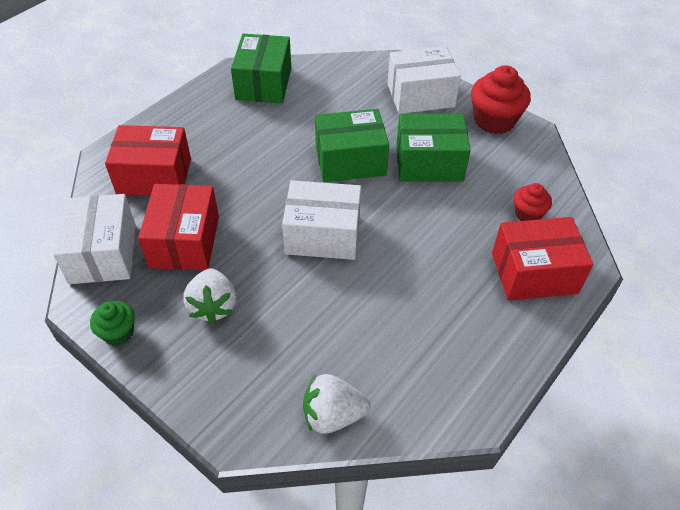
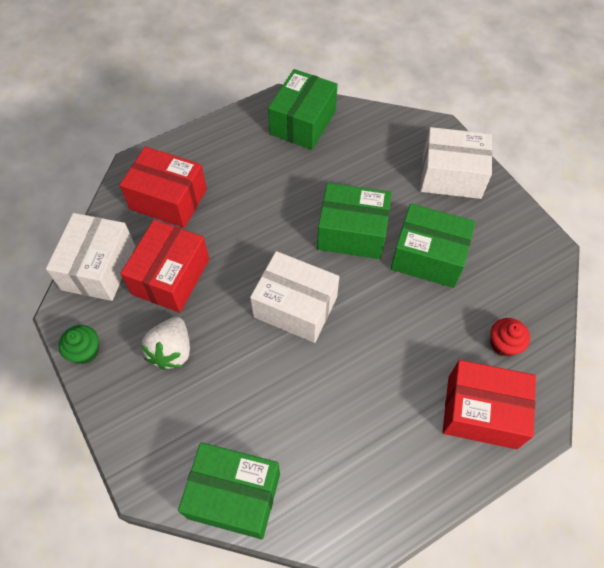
camera: 20 degrees right, 10 degrees up
white strawberry [303,374,370,434] -> green box [178,442,280,539]
red cupcake [471,65,531,134] -> none

